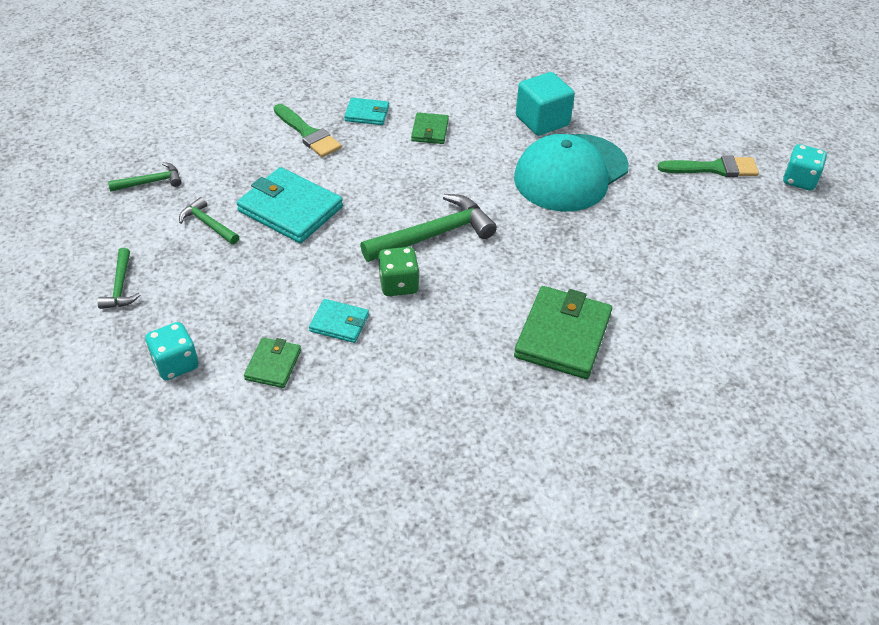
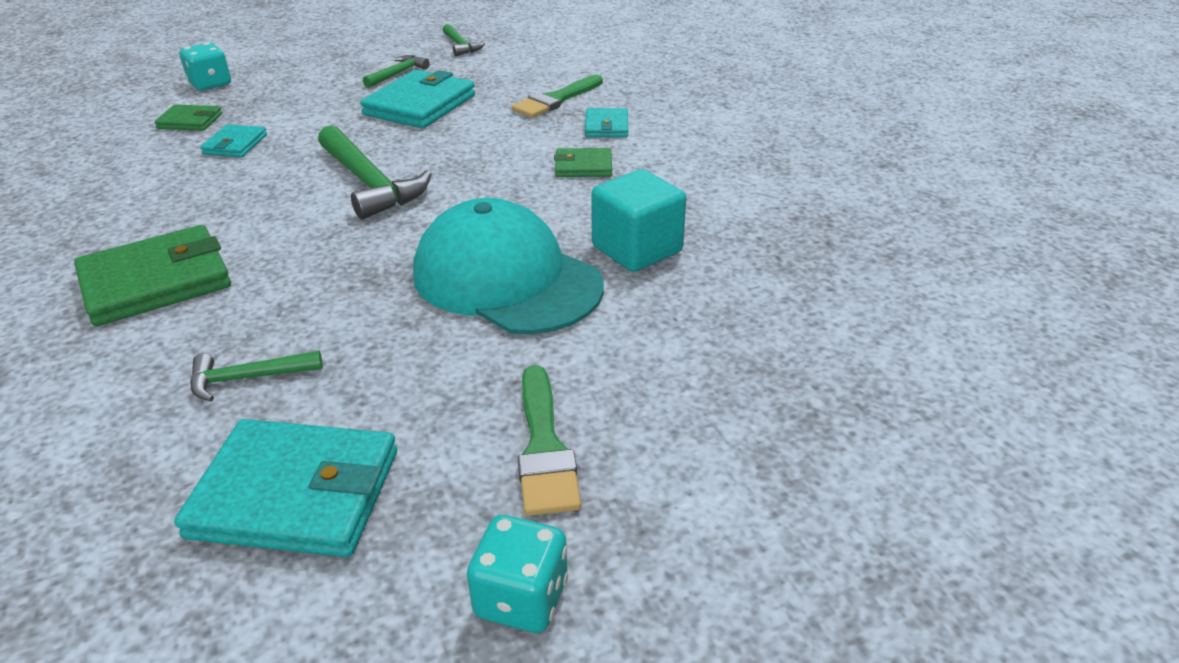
camera: 85 degrees right, 10 degrees down
green hammer [97,248,140,309] -> green hammer moved to [190,351,323,402]
green dice [378,247,420,296] -> none
green wallet [514,286,612,379] -> green wallet turned 45 degrees counterclockwise [74,225,231,326]
none -> turquoise wallet [174,419,397,557]

